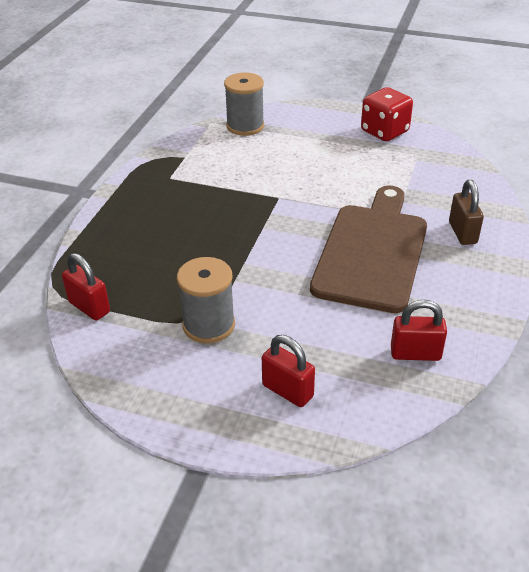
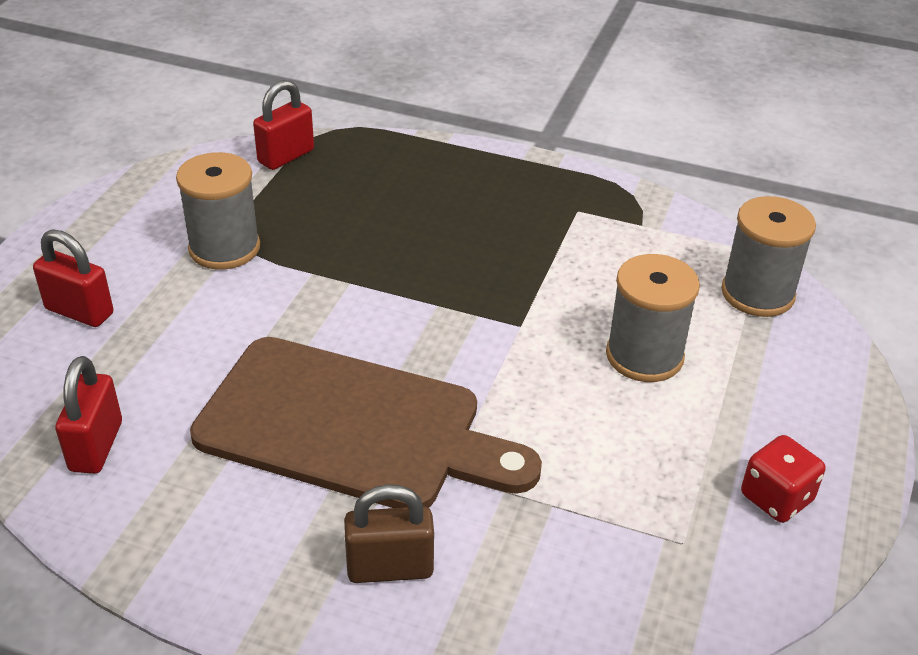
camera: 90 degrees right, 0 degrees up
red padlock [262,335,315,407] -> red padlock turned 75 degrees clockwise [33,229,114,327]
red dice [361,87,413,141] -> red dice [741,435,826,523], size x0.67
none -> grey spool [606,254,700,382]

